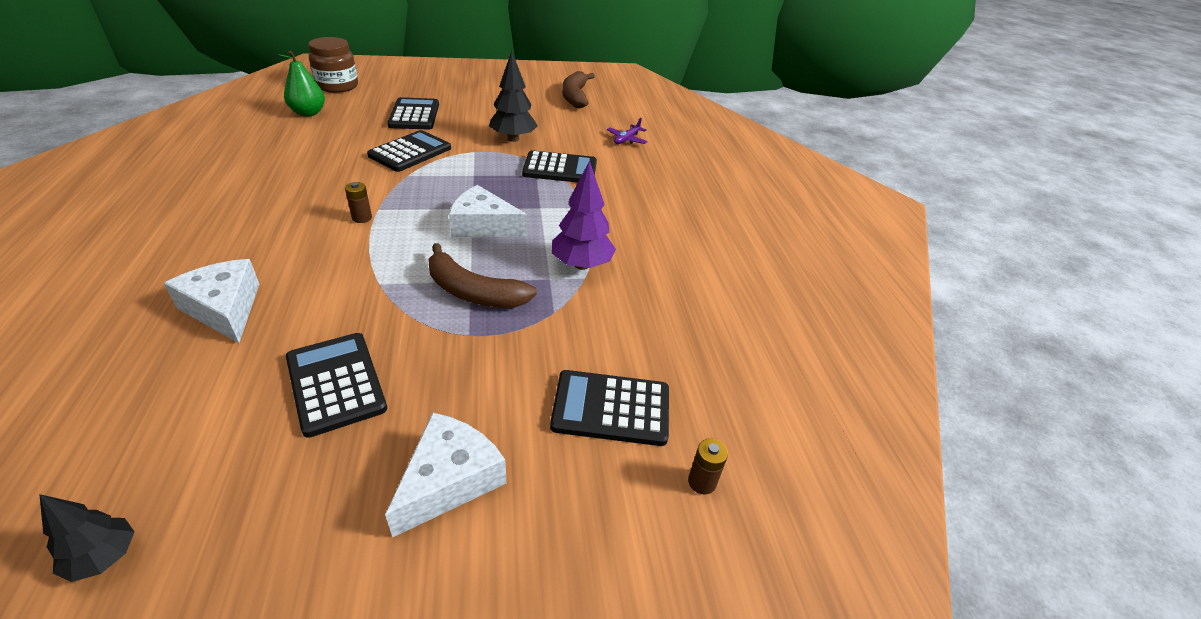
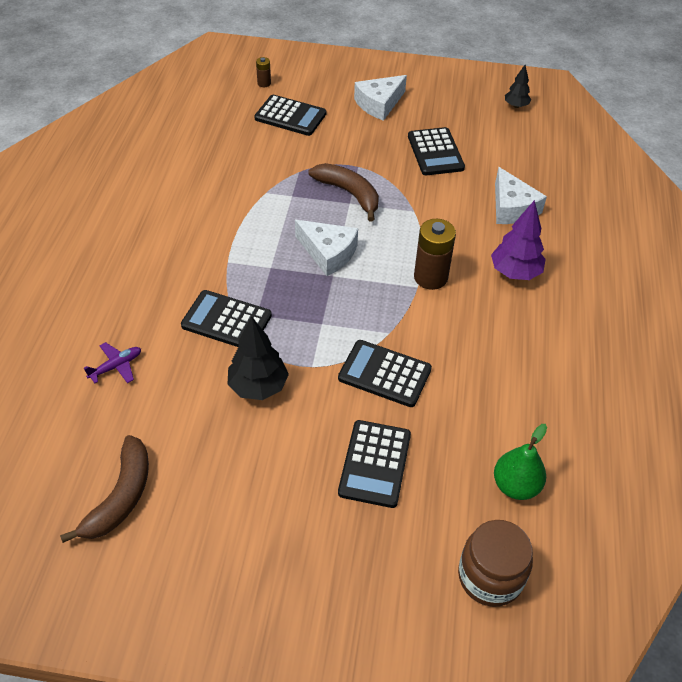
camera: 160 degrees left, 10 degrees up
brown battery [345,182,372,223] -> brown battery [414,219,456,290], size x2.02
black calculator [367,130,451,172] -> black calculator turned 60 degrees clockwise [338,340,432,407]
purple tree [552,160,616,270] -> purple tree moved to [491,200,546,280]

